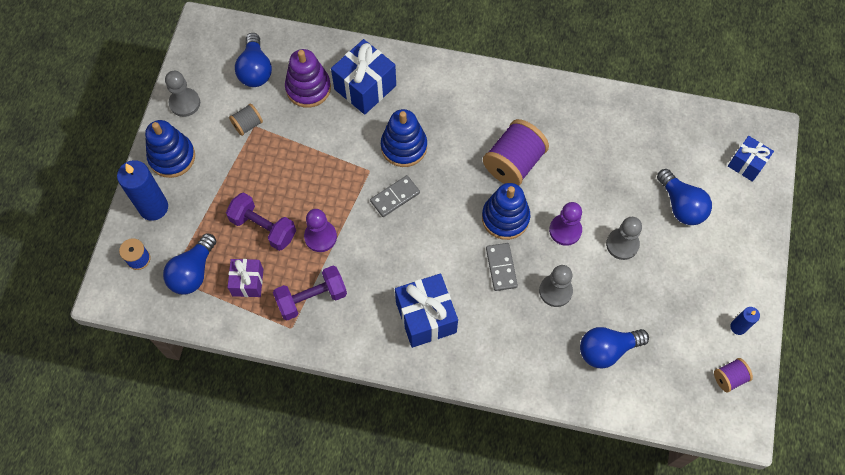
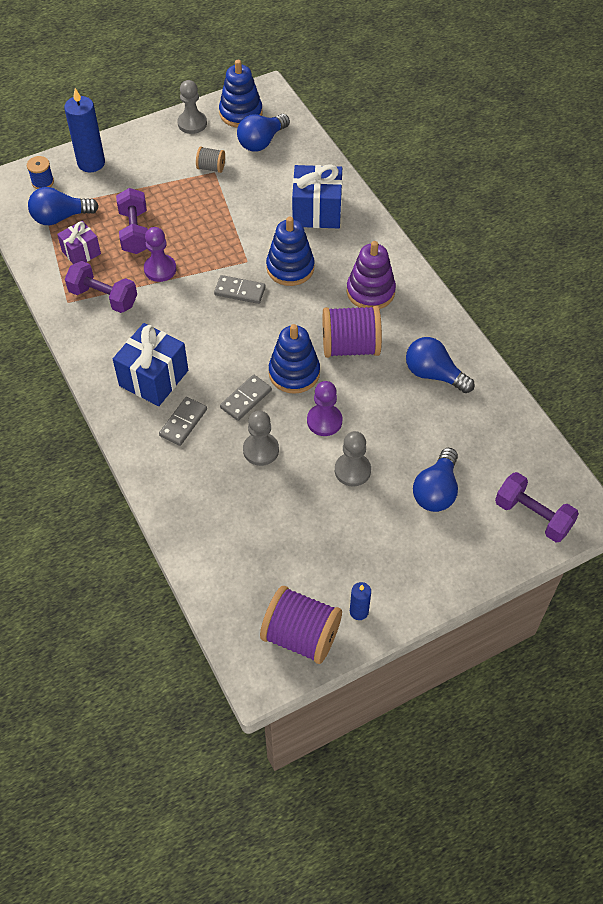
camera: 50 degrees right, 10 degrees down
blue stacking toy [145,120,195,178] -> blue stacking toy moved to [219,60,263,128]
purple stacking toy [285,49,331,108] -> purple stacking toy moved to [347,241,396,309]
blue light bulb [580,327,649,368] -> blue light bulb moved to [406,337,475,393]
purple spool [714,358,753,392] -> purple spool [260,586,342,664], size x1.97
blue gift [728,136,774,182] -> purple dumbbell [495,472,579,542]
none -> grey domino [159,397,207,446]

